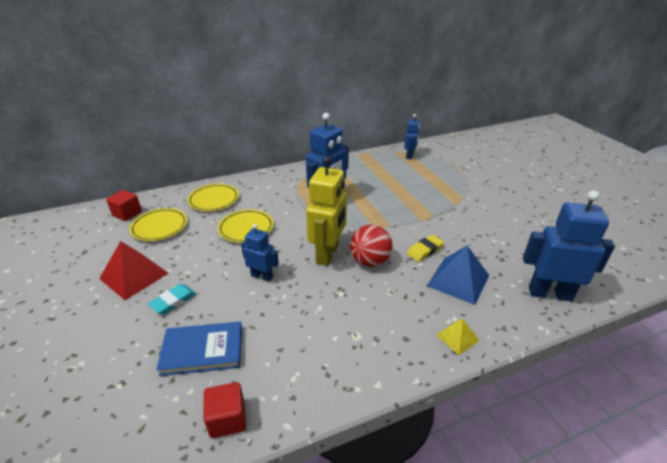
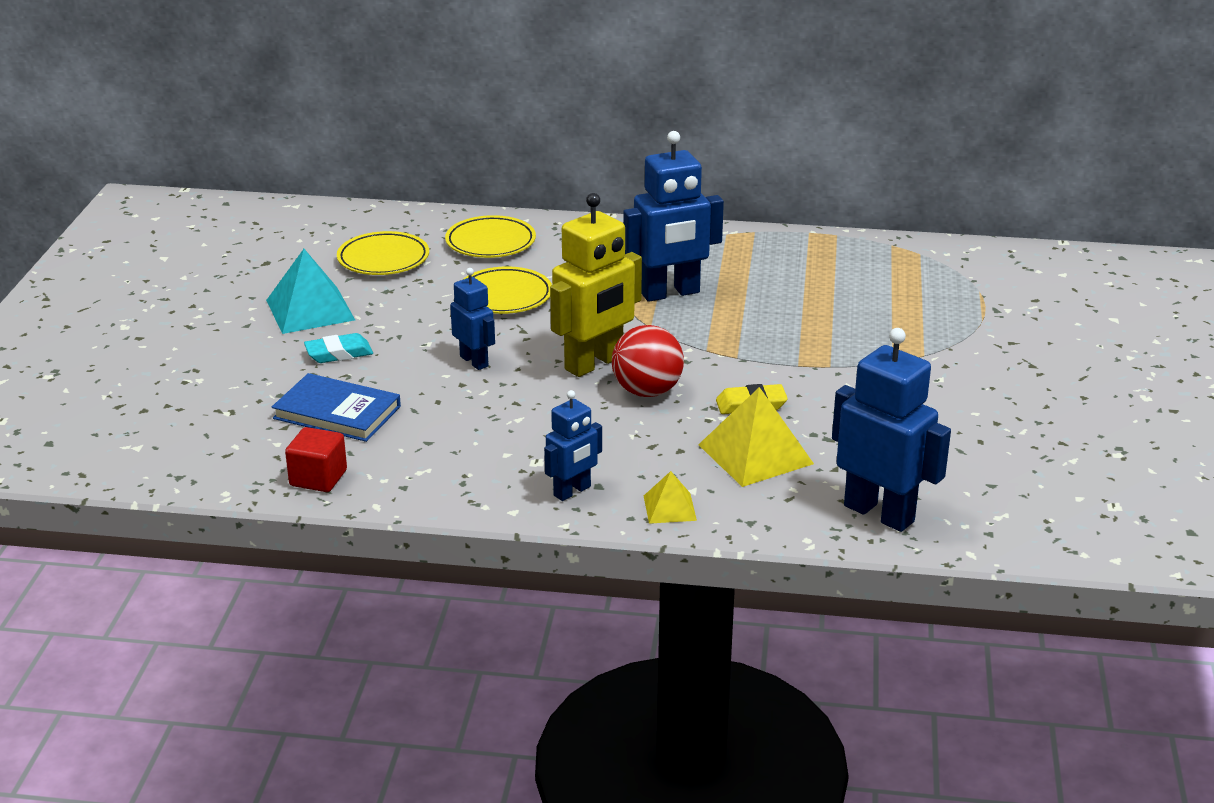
camera: 30 degrees right, 5 degrees down
red pyramid [99,241,169,300] -> turquoise pyramid [266,249,355,334]
red cube [106,190,142,221] -> none
blue robot [404,114,420,159] -> blue robot moved to [544,390,602,501]
blue pyramid [427,246,489,305] -> yellow pyramid [698,387,814,487]

